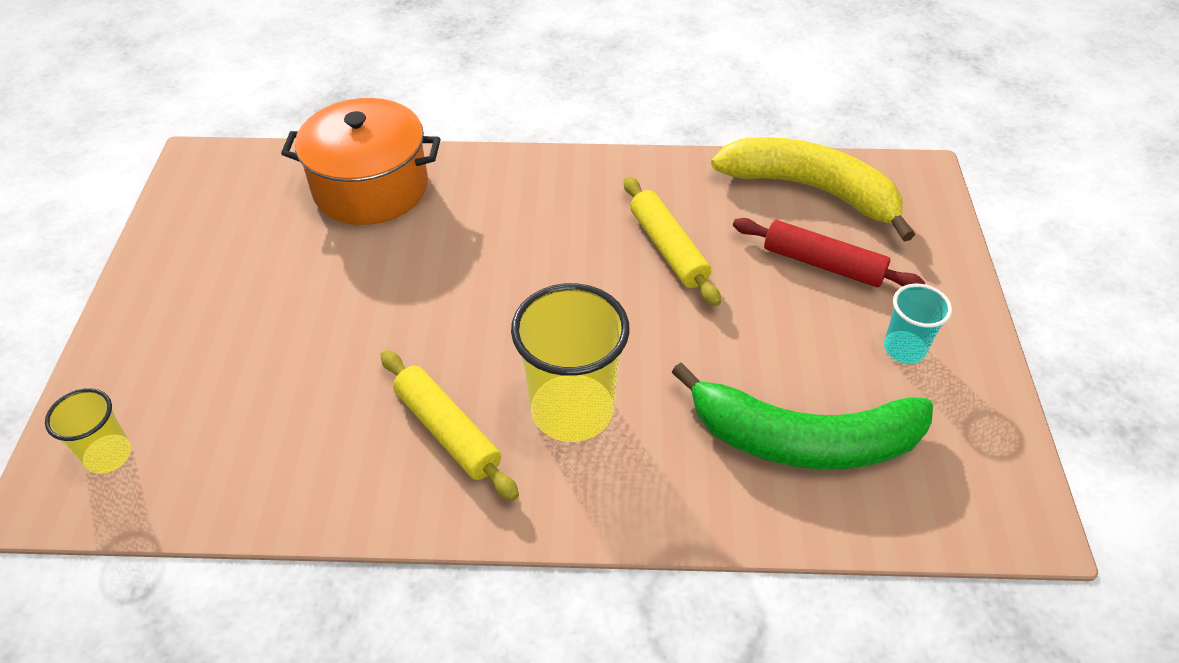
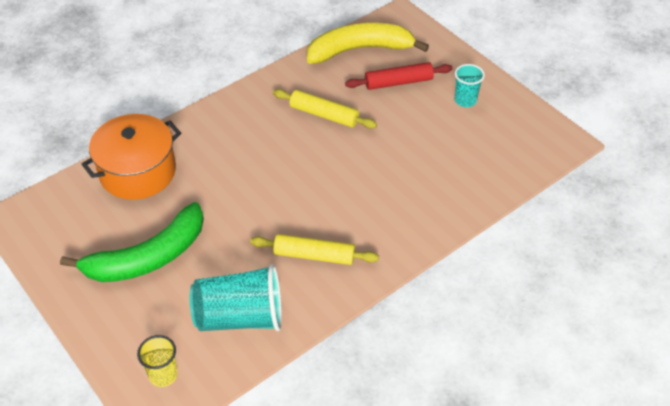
camera: 40 degrees left, 0 degrees up
yellow cup [511,283,630,442] -> none
green banana [671,362,933,469] -> green banana moved to [60,202,204,282]
none -> turquoise cup [190,264,282,331]

